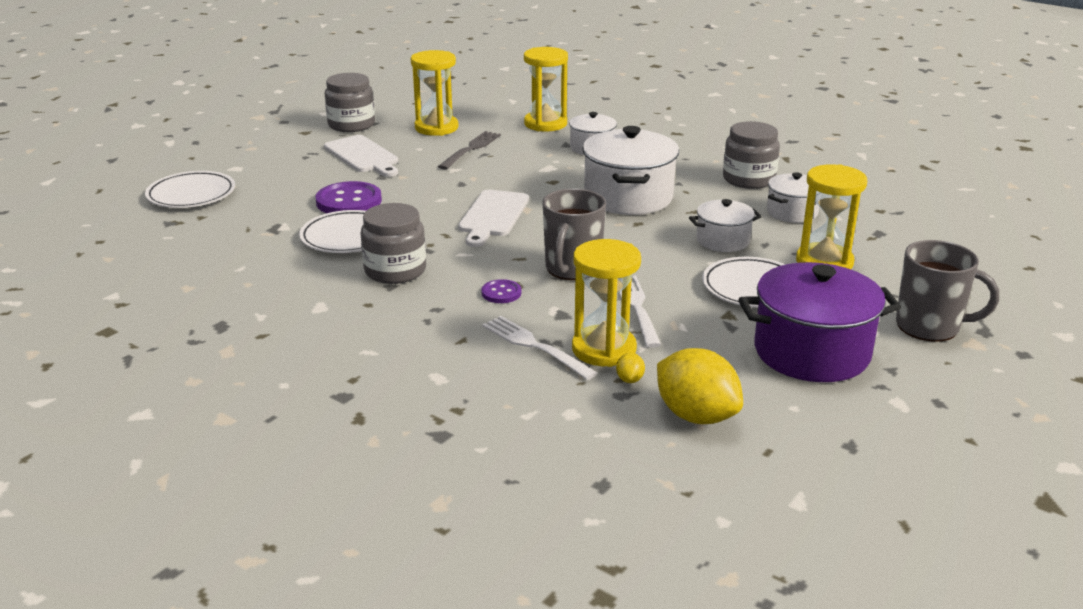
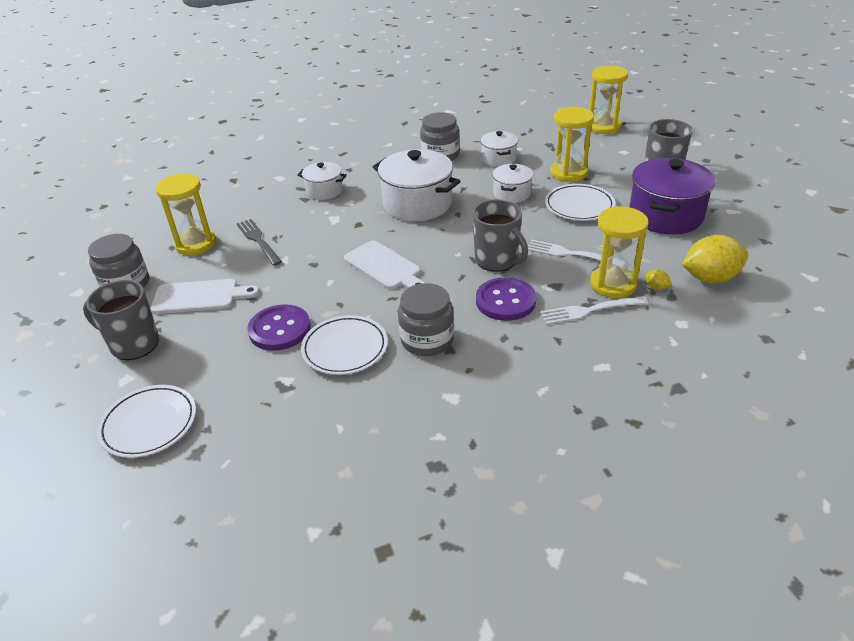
camera: 55 degrees left, 10 degrees up
purple button [481,279,521,303] -> purple button [476,277,537,321], size x1.91
yellow hourglass [524,47,568,131] -> yellow hourglass moved to [589,65,628,134]
none -> grey mug [83,280,159,360]

